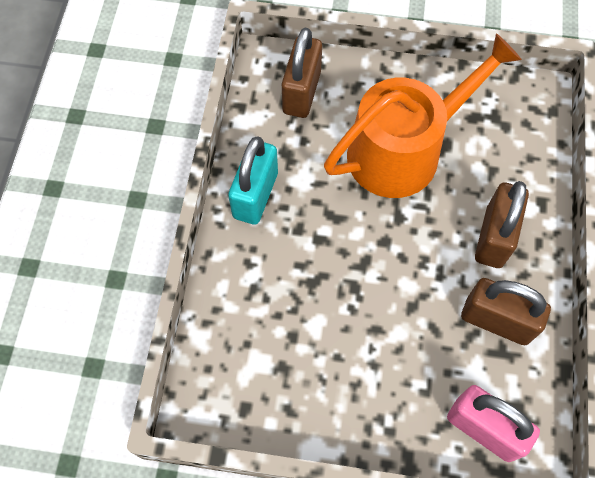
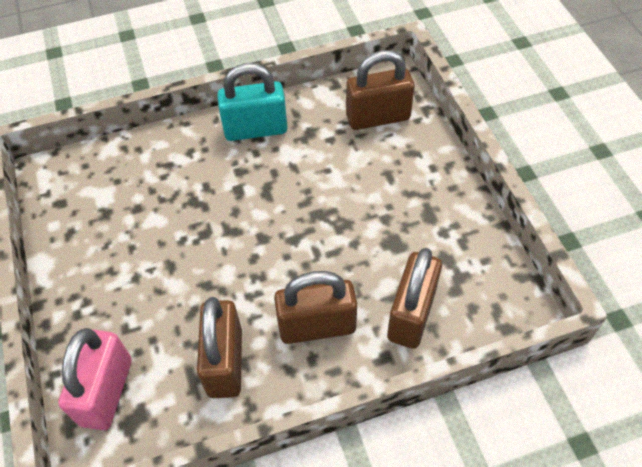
camera: 65 degrees right, 10 degrees down
orange watering can [324,33,522,198] -> none
none -> brown padlock [387,248,442,349]

